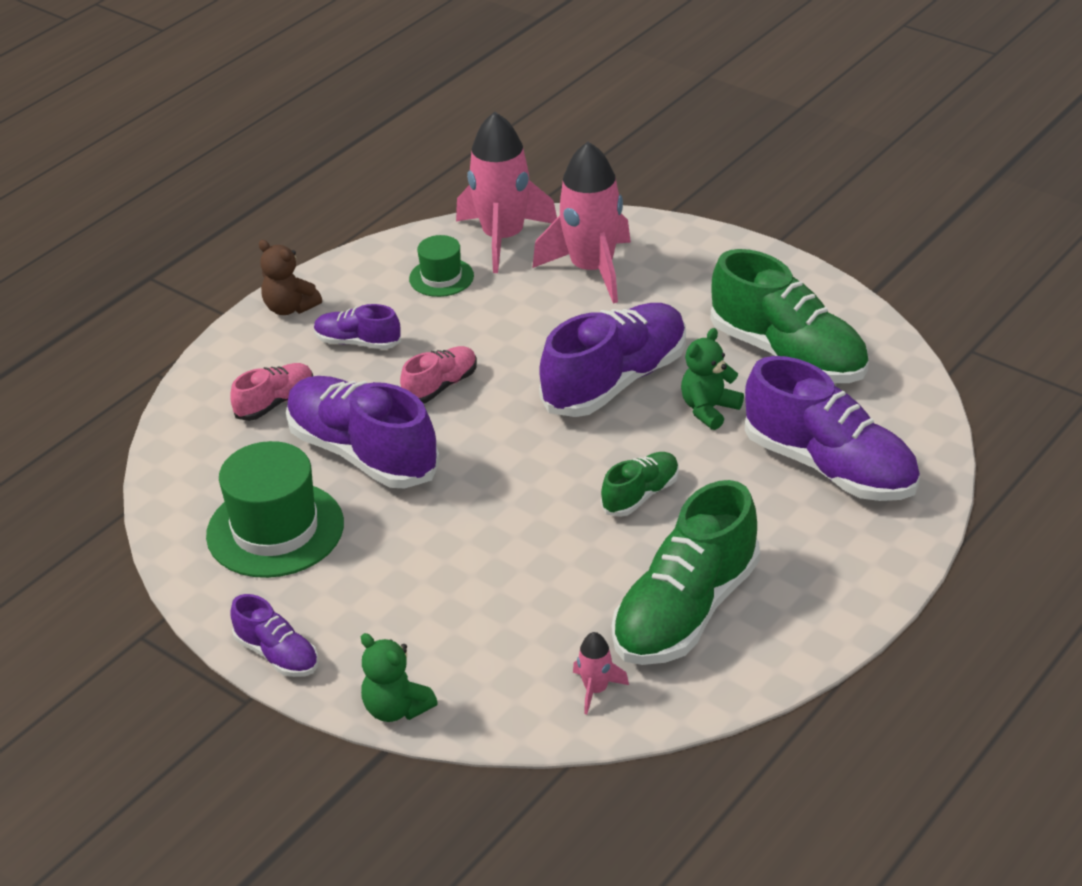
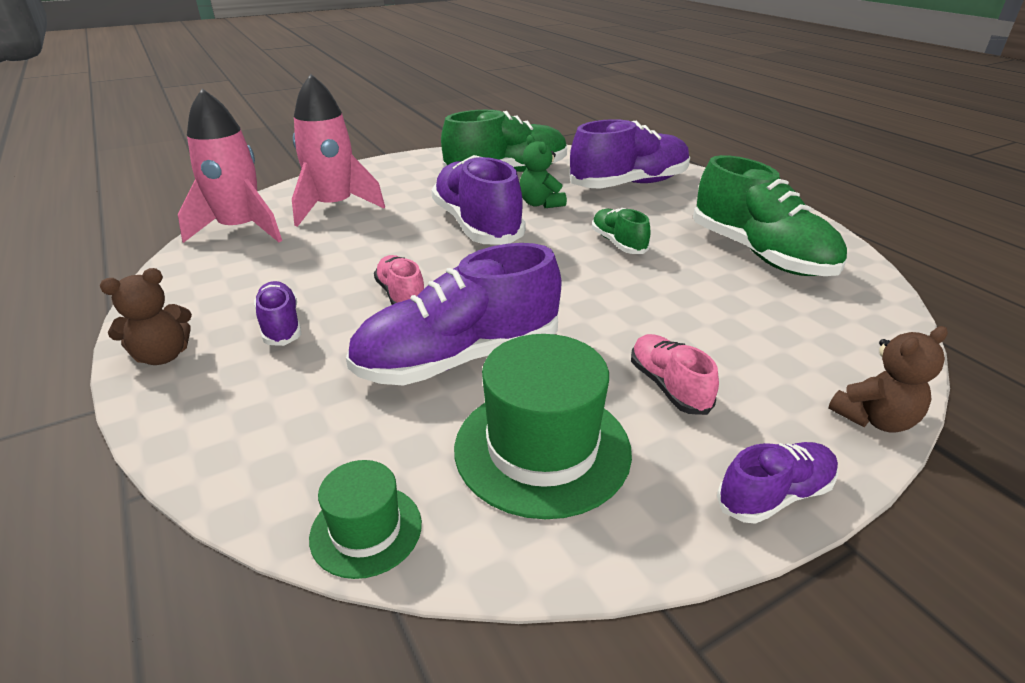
camera: 70 degrees left, 5 degrees down
pink shoe [230,363,313,421] -> pink shoe moved to [631,334,719,415]
purple shoe [314,304,401,349] -> purple shoe turned 120 degrees clockwise [254,281,301,346]
green teddy bear [361,633,438,722] -> brown teddy bear [828,326,948,433]
green hat [409,235,474,297] -> green hat moved to [309,460,422,579]
pink rocket [573,632,629,714] -> none

